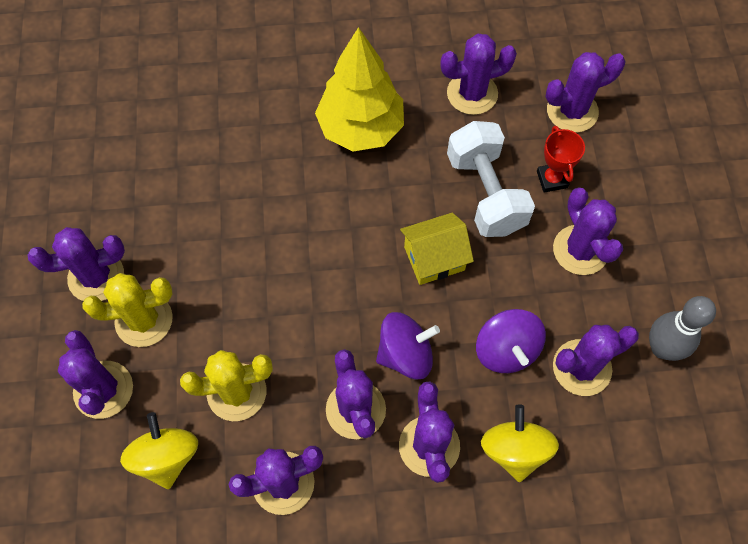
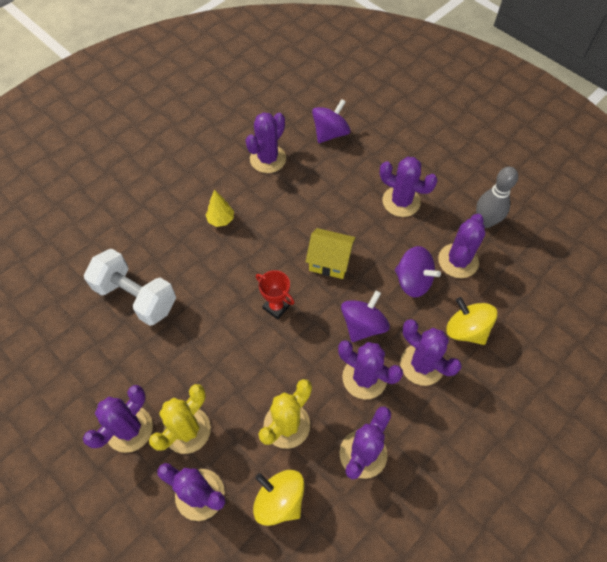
camera: 40 degrees left, 5 degrees down
yellow tree [315,27,404,151] -> yellow tree [206,190,234,227], size x0.44
yellow house [400,213,474,285] -> yellow house turned 75 degrees clockwise [306,228,356,279]
white dumbbell [447,121,535,237] -> white dumbbell moved to [84,249,176,326]
red trophy [537,126,585,192] -> red trophy moved to [256,270,295,320]
purple cactus [545,52,626,133] -> purple spinning top [312,99,351,143]

